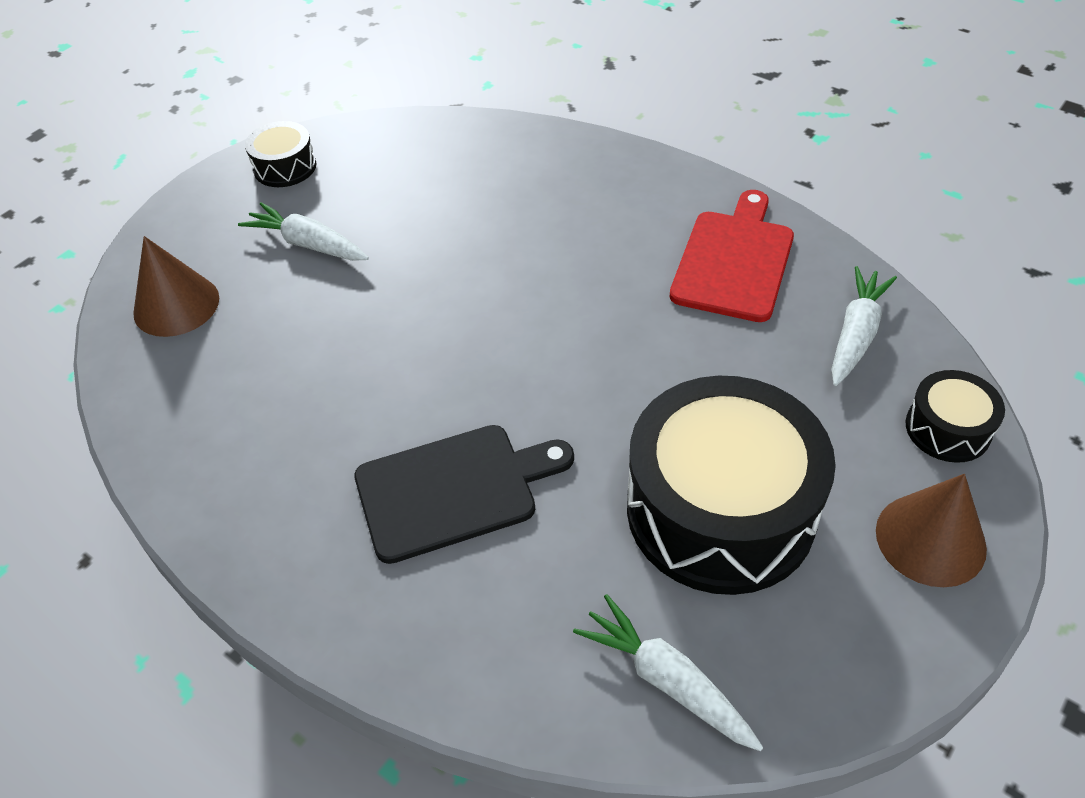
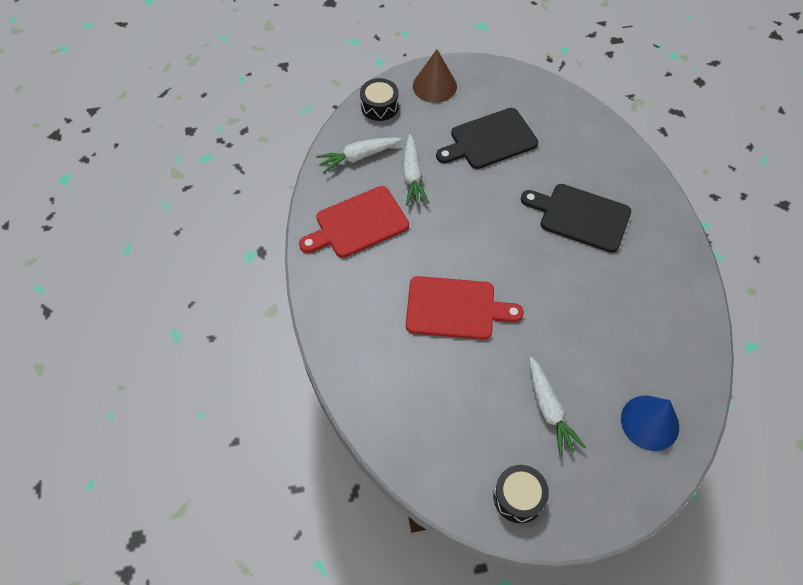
camera: 140 degrees left, 10 degrees up
brown cone [133,236,219,337] -> blue cone [621,396,679,451]
white carrot [573,594,763,751] -> white carrot moved to [403,134,429,206]
black drum [627,376,836,595] -> black cutting board [436,108,538,169]
none -> red cutting board [406,276,524,340]

